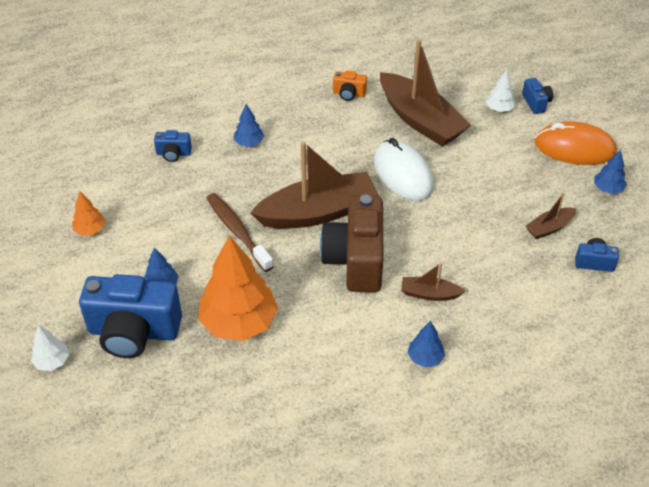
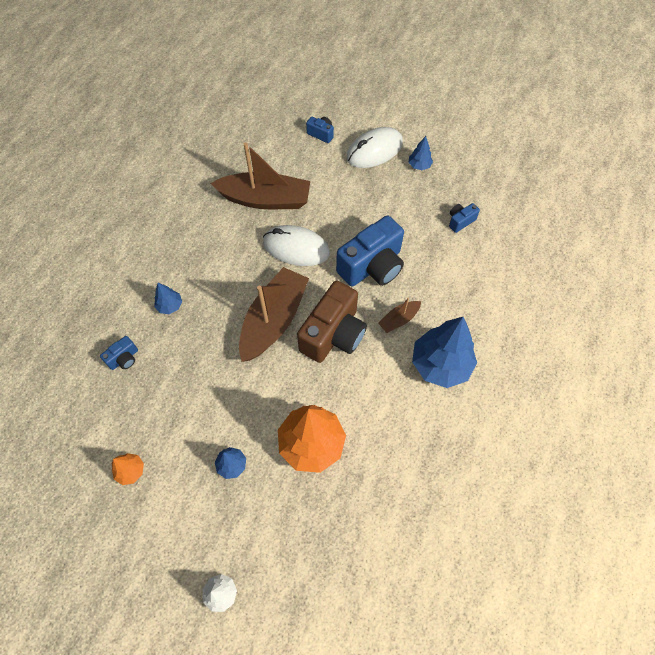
camera: 45 degrees left, 15 degrees up
blue camera [79,274,182,358] -> blue camera moved to [336,215,404,286]
brown toothbrush [207,193,274,272] -> none
brown camera [320,195,383,292] -> brown camera turned 105 degrees counterclockwise [297,281,367,363]
orange camera [333,70,367,101] -> none
blue tree [407,321,445,367] -> blue tree [412,317,477,388], size x2.17
white tree [486,70,516,112] -> none
brown boat [525,193,576,239] -> none
orange mouse [534,121,617,165] -> white mouse [347,127,403,168]

